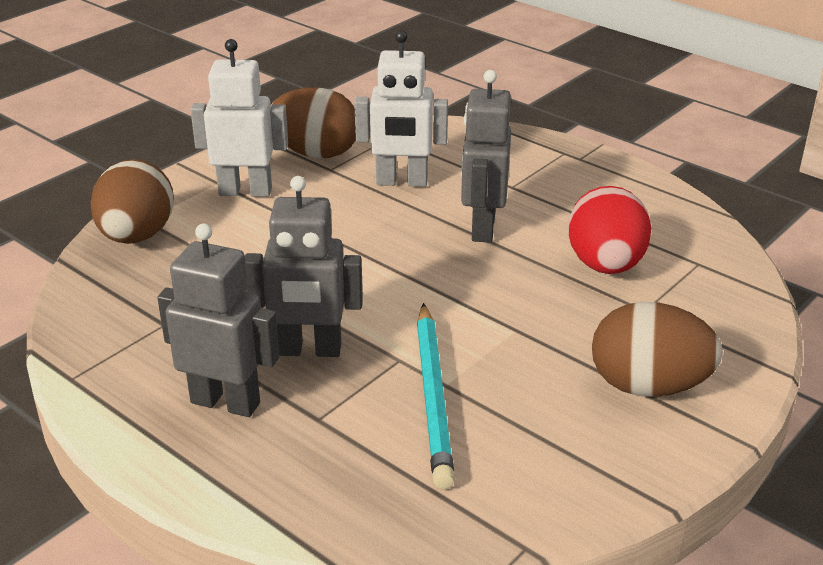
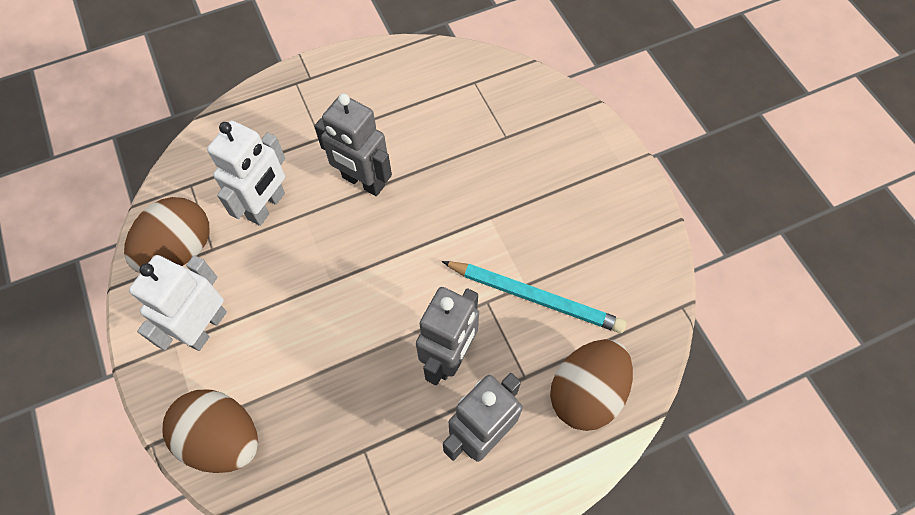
camera: 65 degrees left, 30 degrees up
red egg [568,186,651,274] -> none
brown egg [592,302,723,397] -> brown egg moved to [550,339,633,431]

